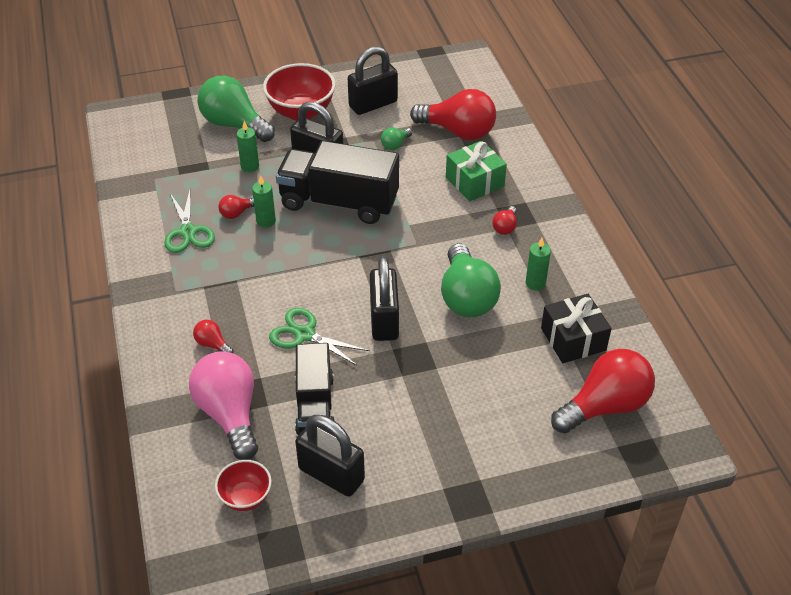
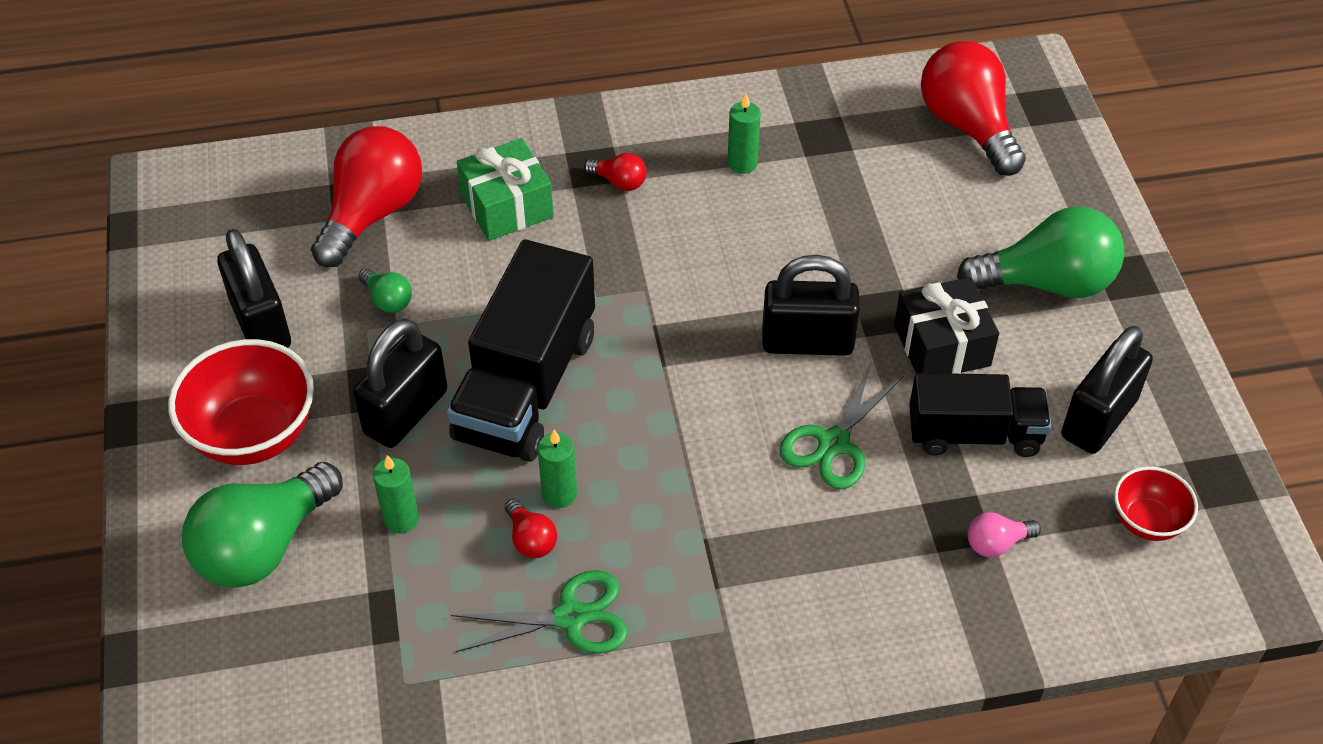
camera: 85 degrees left, 5 degrees up
pink light bulb [189,351,258,460] -> pink light bulb [968,512,1041,558], size x0.44
red light bulb [193,320,234,353] -> none
green light bulb [441,243,501,317] -> green light bulb moved to [957,206,1124,298]
black gift [541,294,612,363] -> black gift moved to [894,277,999,374]

